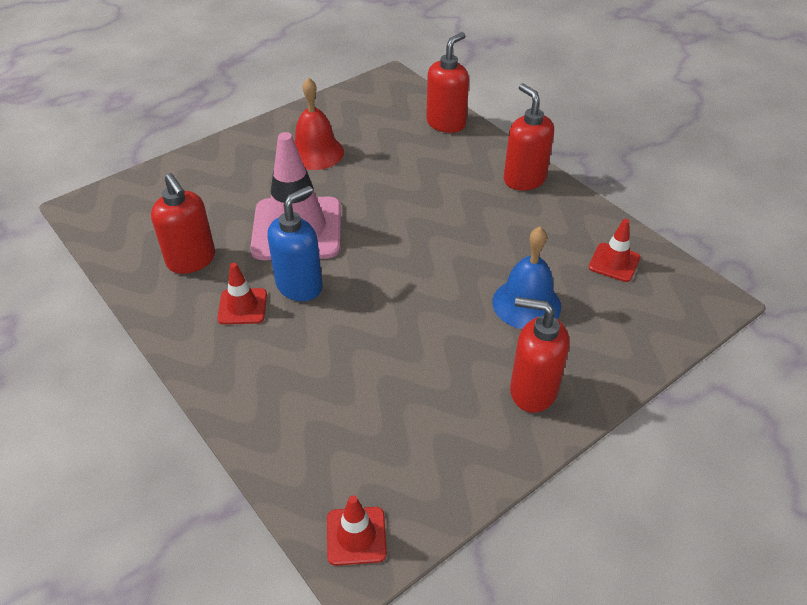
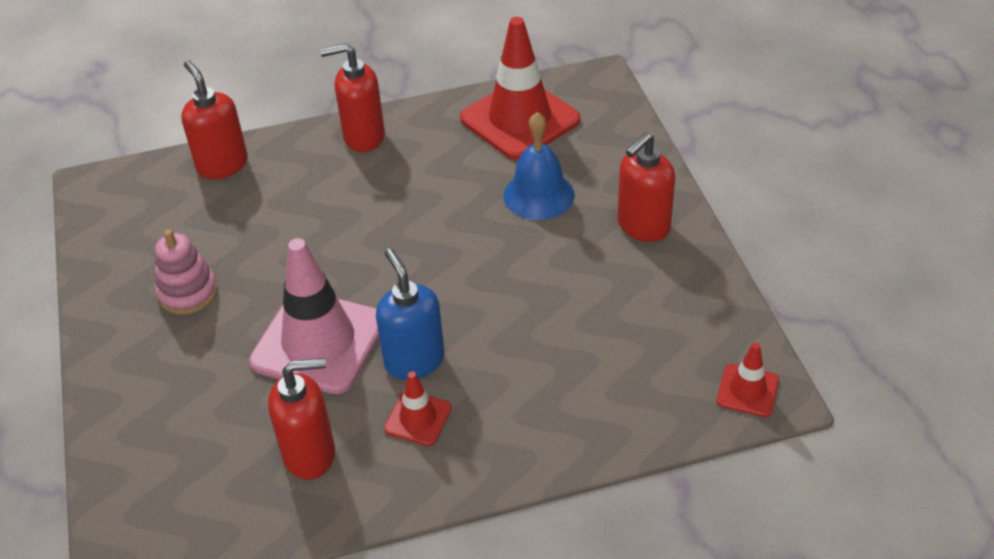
camera: 65 degrees left, 0 degrees up
red bell [294,77,344,170] -> pink stacking toy [155,229,218,315]
red traffic cone [589,219,640,282] -> red traffic cone [460,17,580,160], size x2.09

